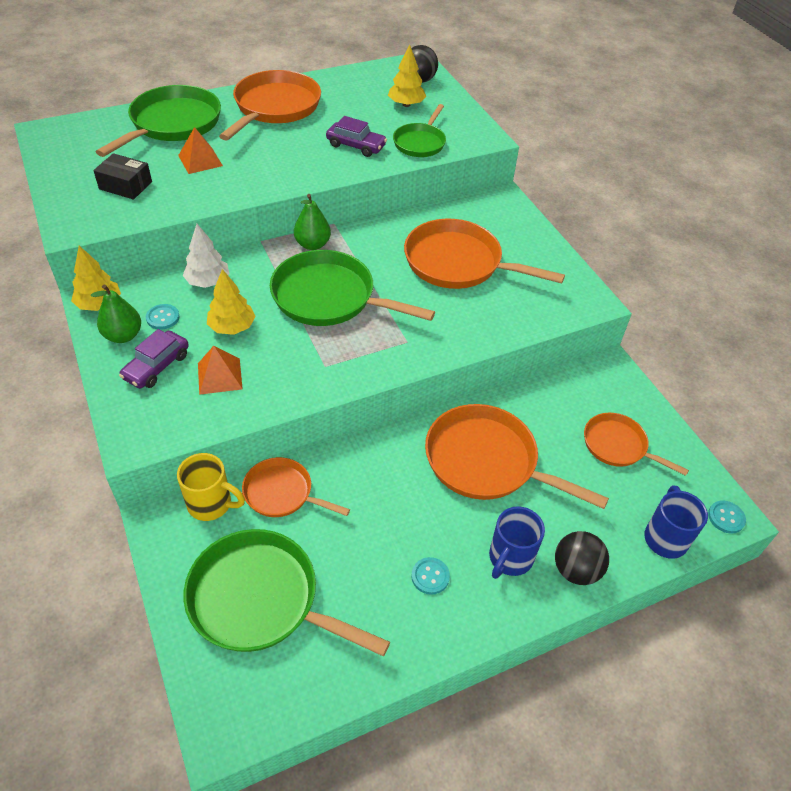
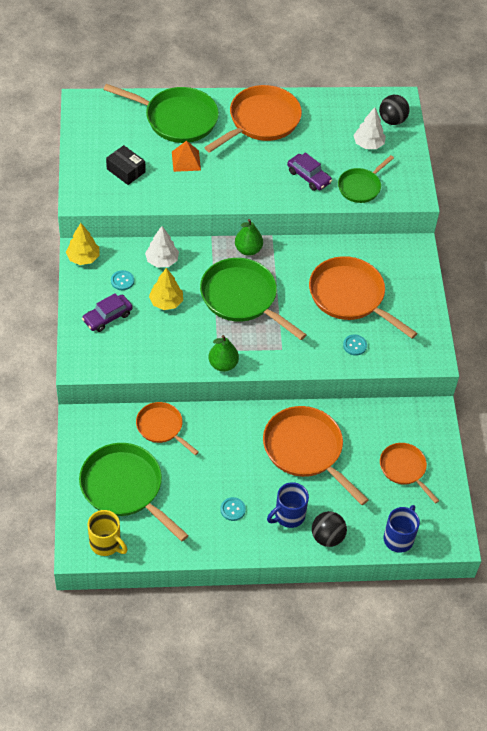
camera: 20 degrees right, 5 degrees up
green pear [91,284,141,343] -> green pear moved to [209,335,239,372]
green pan [96,85,221,157] -> green pan turned 60 degrees clockwise [104,84,219,143]
yellow mug [177,453,245,521] -> yellow mug moved to [88,510,128,556]
orange pyramid [198,346,243,395] -> none
yellow tree [388,45,426,107] -> white tree [353,107,386,149]
turquoise button [708,500,746,534] -> turquoise button moved to [343,334,367,356]

